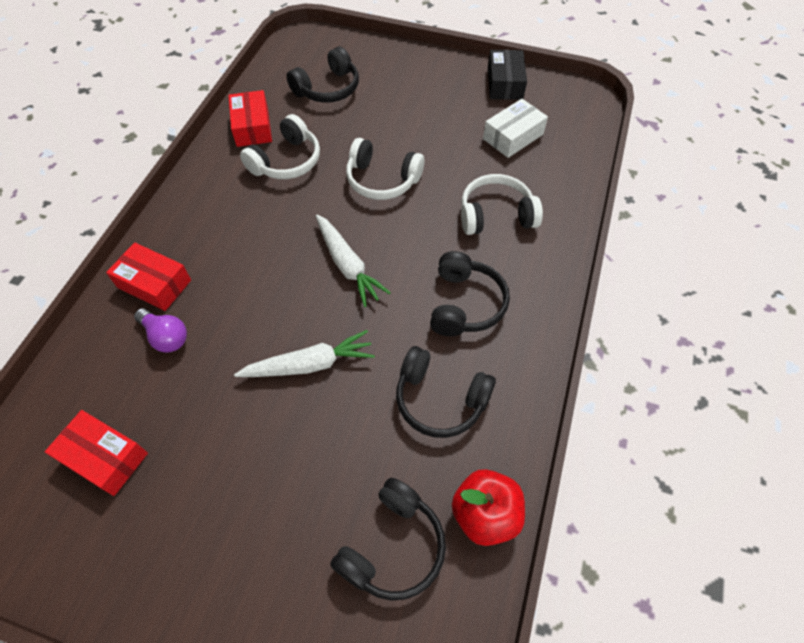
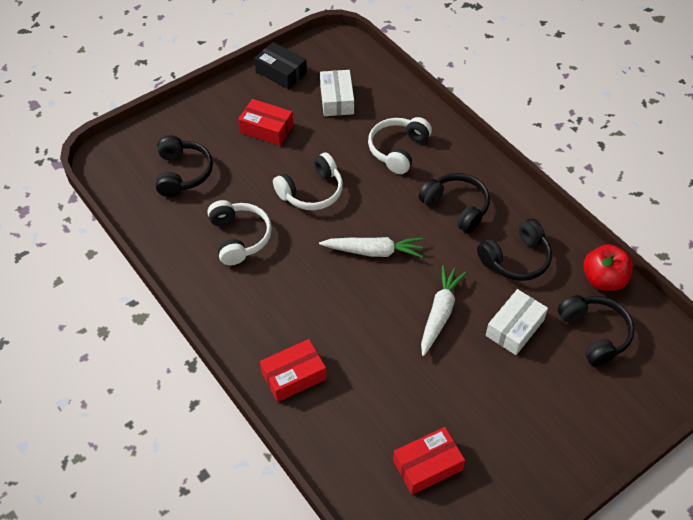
camera: 55 degrees left, 5 degrees down
purple light bulb [134,308,187,353] -> none
red box [228,90,272,147] -> red box moved to [238,99,293,146]
none -> white box [486,289,548,355]

